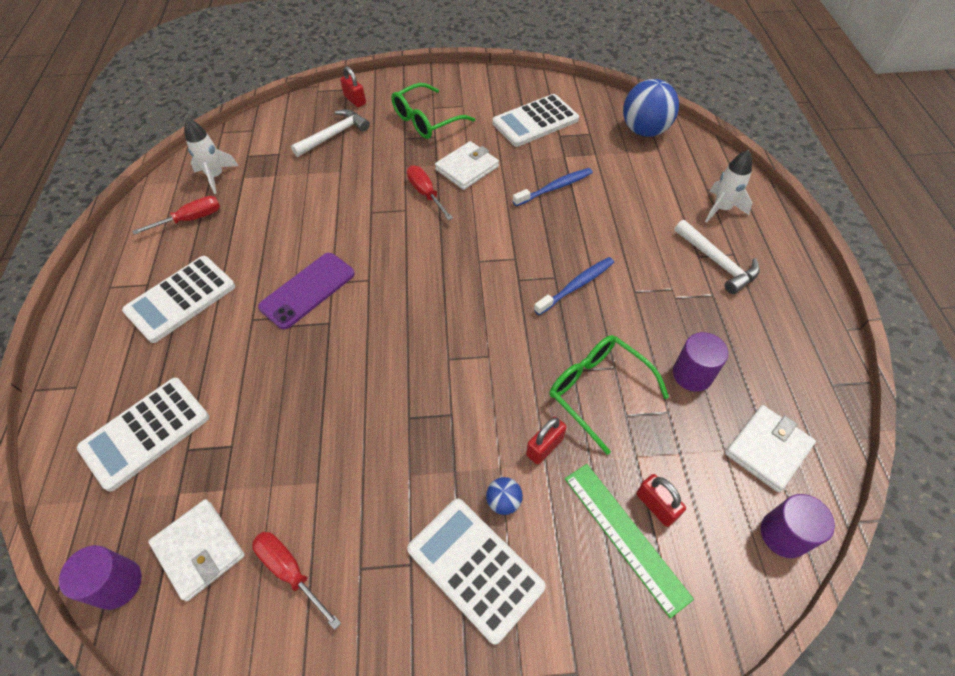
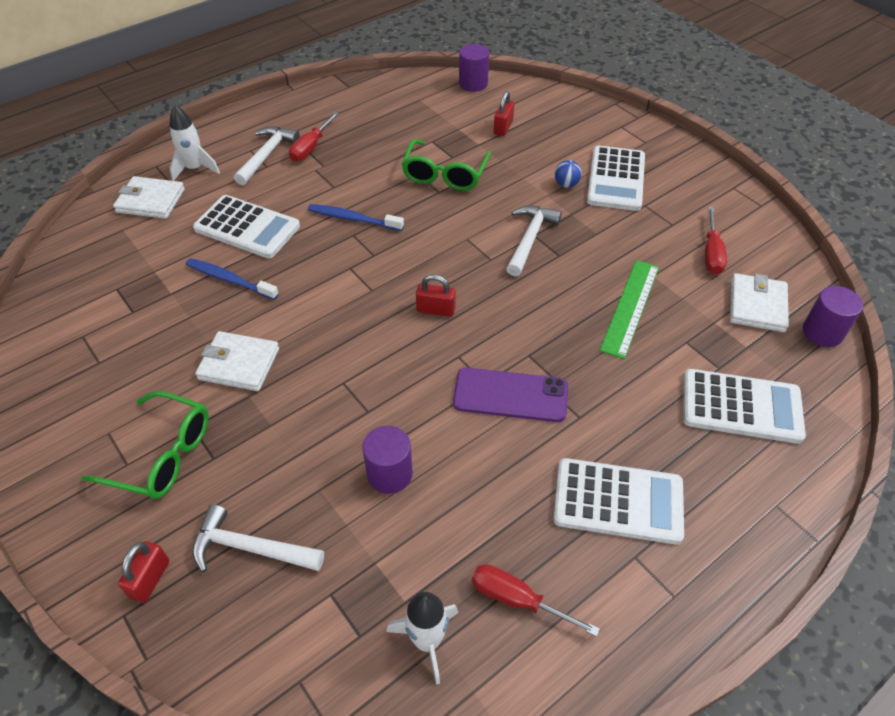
camera: 125 degrees left, 5 degrees down
red screwdriver [407,165,453,220] -> red screwdriver moved to [289,112,339,161]
white calculator [492,94,579,147] -> white calculator moved to [193,195,300,258]
red padlock [526,416,567,464] -> red padlock moved to [416,274,456,317]
green ruler [565,464,694,618] -> green ruler moved to [600,260,659,359]
blue ball [623,79,679,137] -> none
purple cylinder [673,332,728,392] -> purple cylinder moved to [362,426,413,494]
white wallet [725,405,816,492] -> white wallet moved to [113,176,185,219]
none -> white hammer [506,205,562,277]

